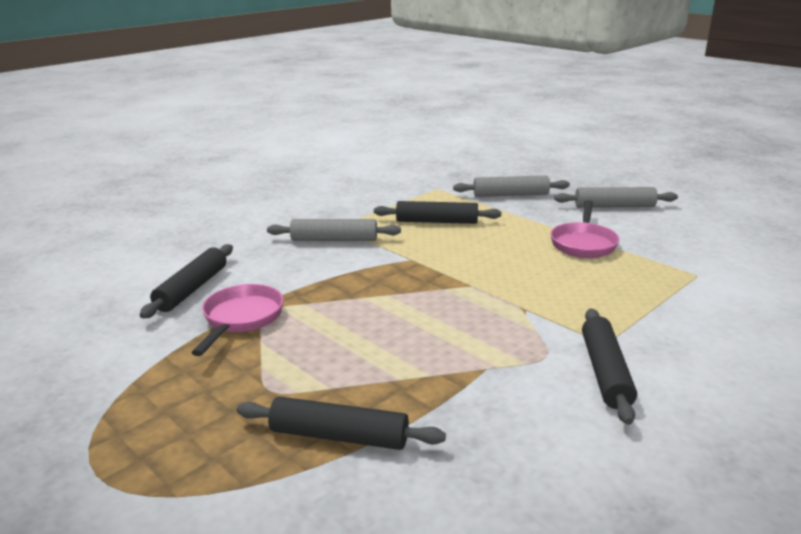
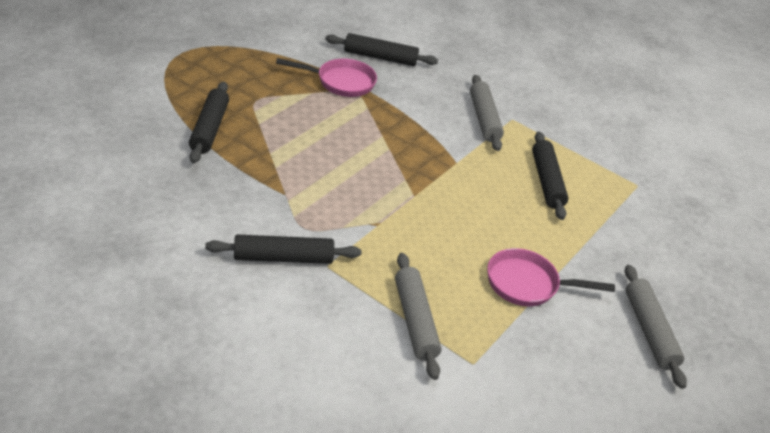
camera: 75 degrees right, 15 degrees up
grey rolling pin [453,176,570,197] -> grey rolling pin moved to [395,253,442,380]

